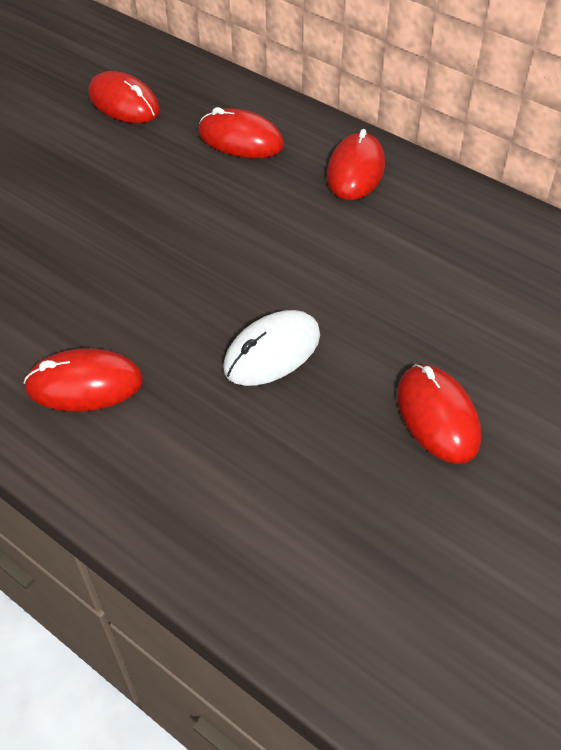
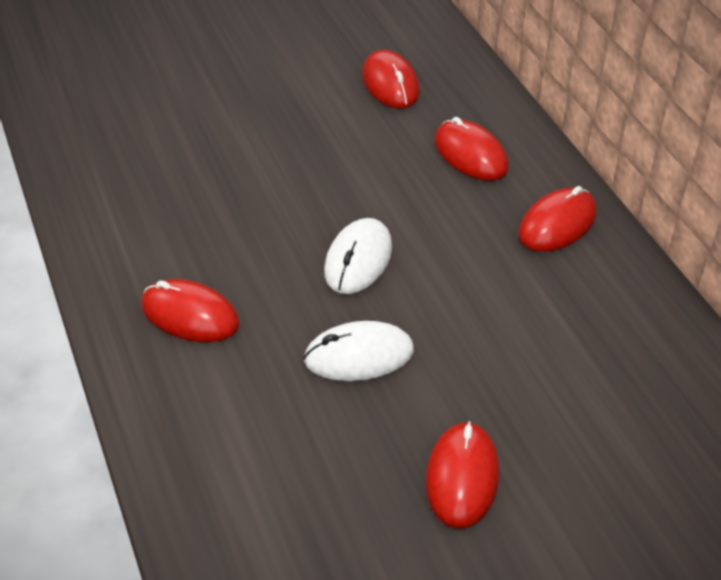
camera: 30 degrees right, 5 degrees down
none -> white mouse [324,218,392,294]

